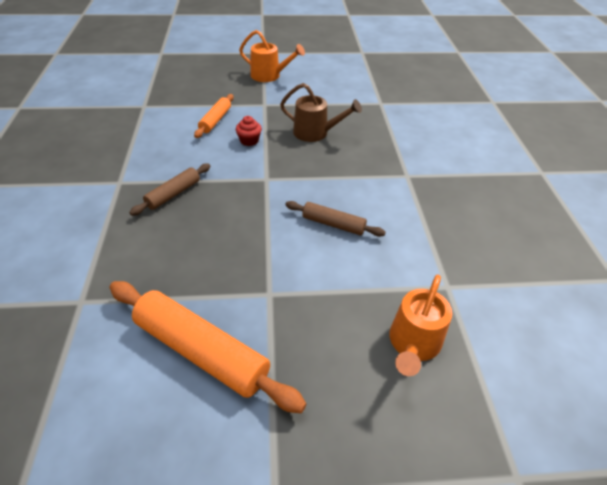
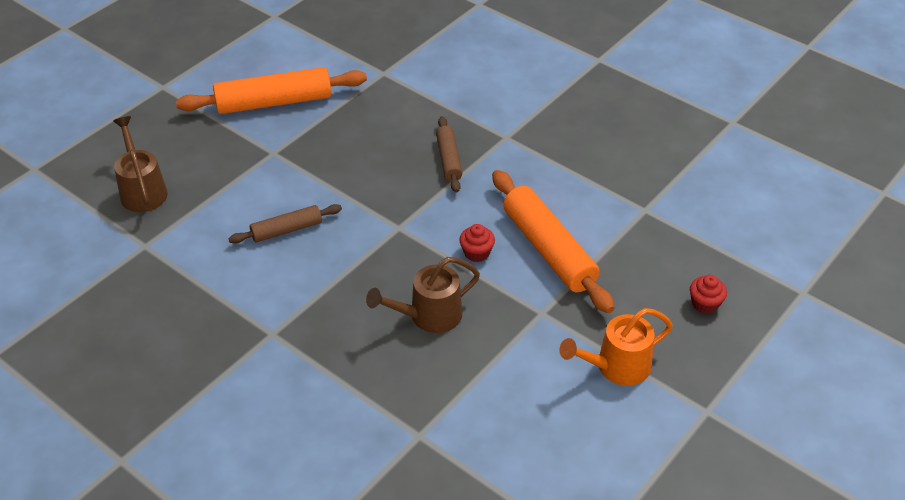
camera: 135 degrees right, 0 degrees up
orange rolling pin [194,94,234,138] -> orange rolling pin [492,170,615,313], size x1.81
orange watering can [389,275,452,376] -> brown watering can [113,116,168,212]
none -> red cupcake [690,275,727,314]

